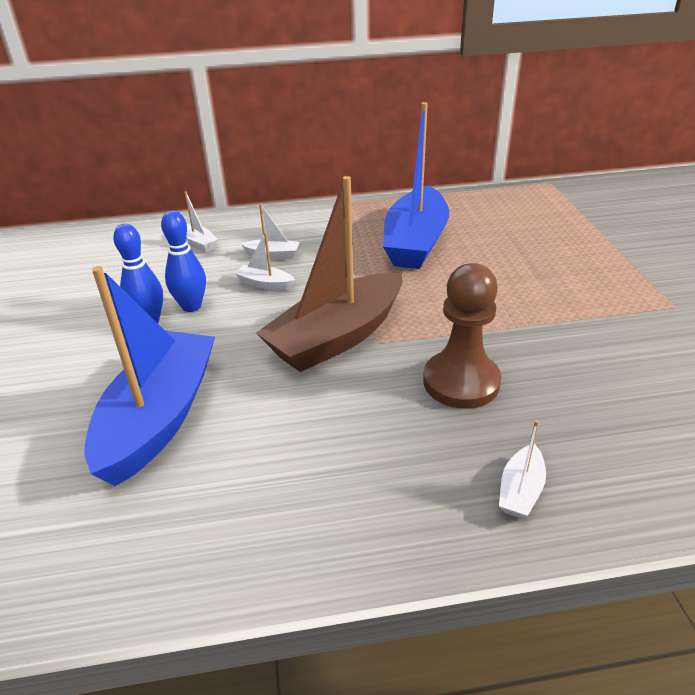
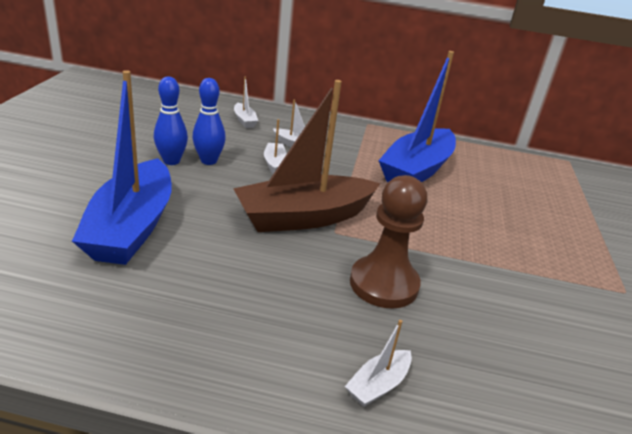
camera: 15 degrees right, 5 degrees down
blue boat [84,266,215,486] -> blue boat turned 150 degrees clockwise [72,70,172,265]
white boat [234,232,295,290] -> white boat turned 45 degrees clockwise [264,119,287,174]

